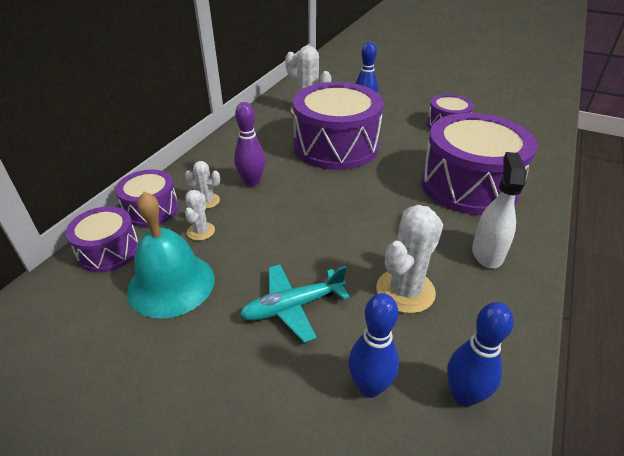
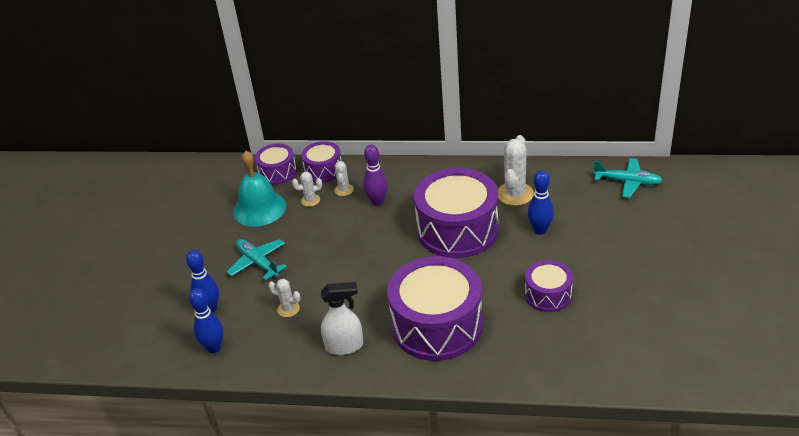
camera: 75 degrees right, 0 degrees up
white cactus [376,205,443,313] -> white cactus [268,279,301,317], size x0.55
none -> turquoise plane [593,158,663,198]

